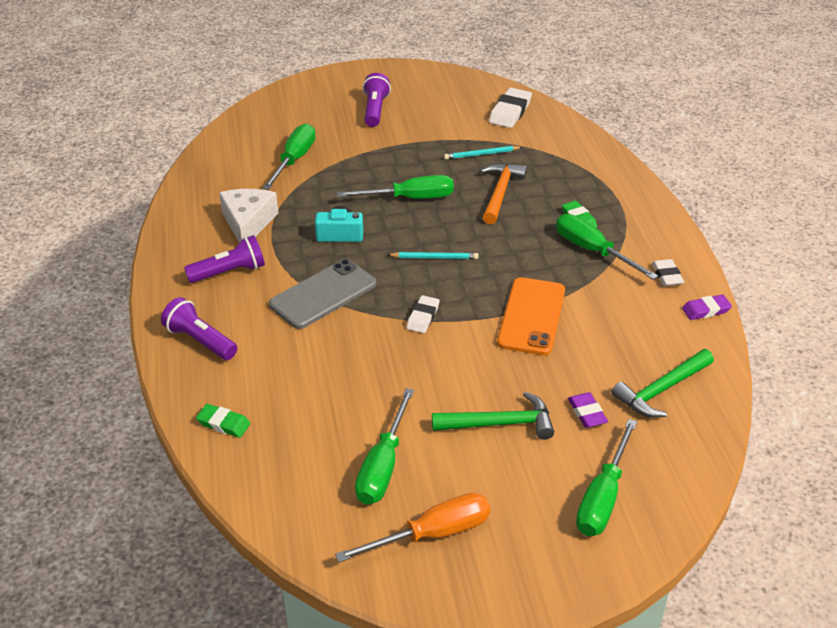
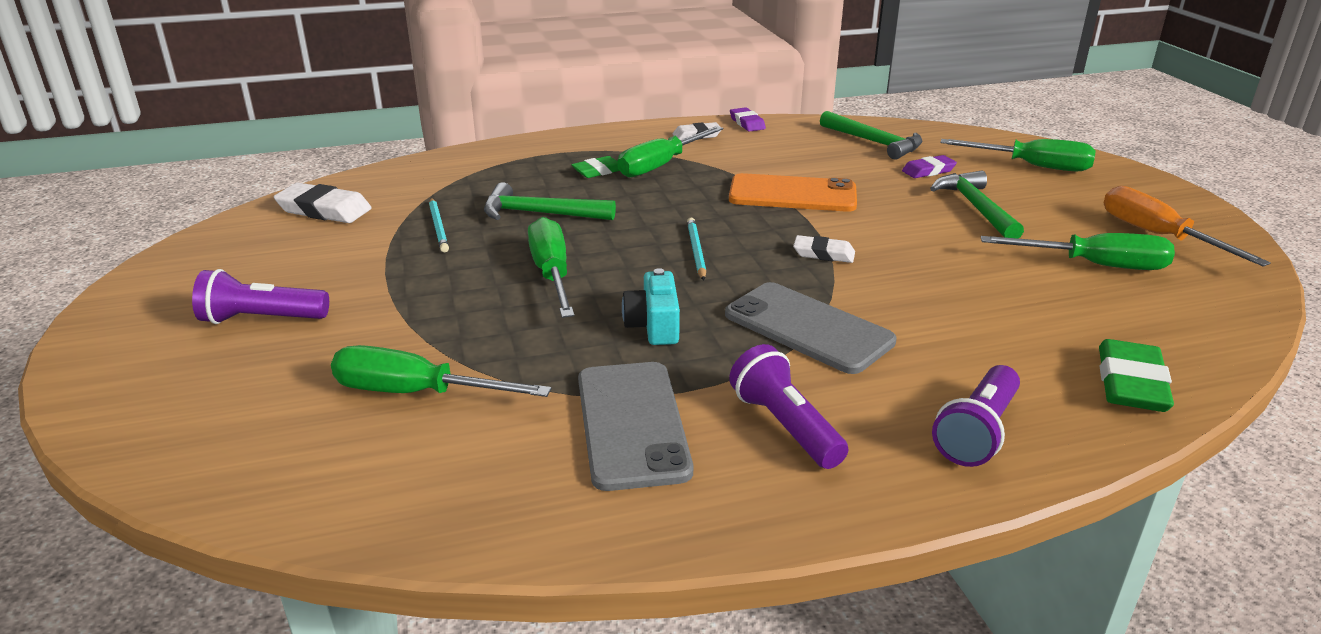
camera: 95 degrees left, 10 degrees down
green eraser [196,404,250,438] -> green eraser [1099,339,1174,412], size x1.60
white cheese [219,189,278,243] -> grey phone [578,362,694,491]
orange hammer [480,163,527,224] -> green hammer [484,182,616,220]

